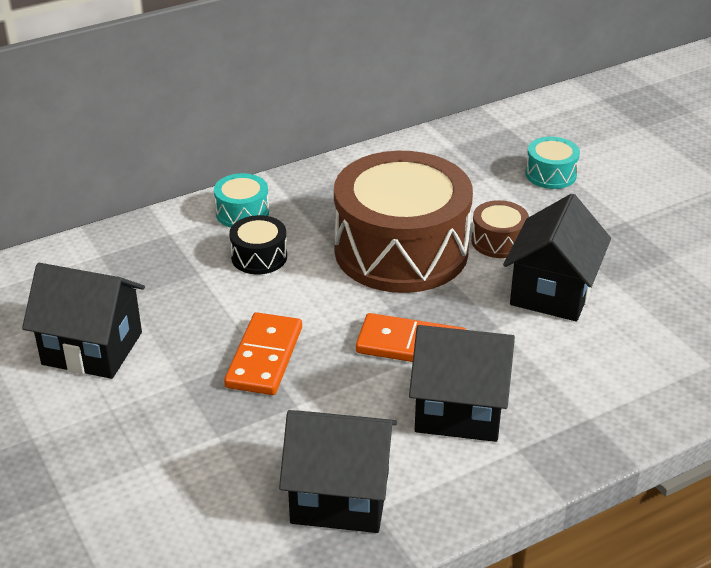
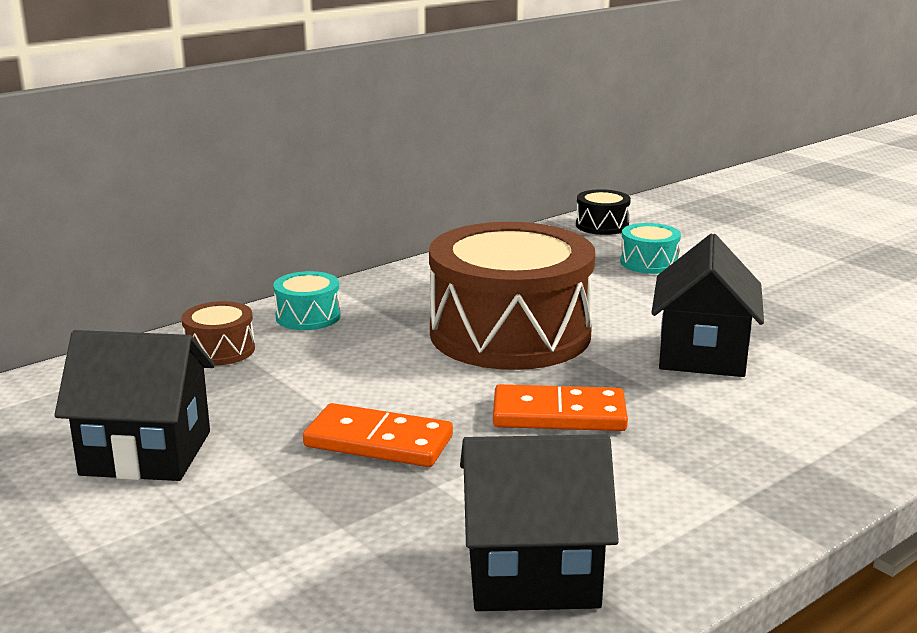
camera: 10 degrees left, 15 degrees down
orange domino [224,312,302,395] -> orange domino turned 75 degrees counterclockwise [303,403,453,467]
black drum [229,215,287,274] -> black drum moved to [576,189,631,235]
black house [409,325,515,442] -> none
brown drum [471,200,529,258] -> brown drum moved to [181,301,255,365]

